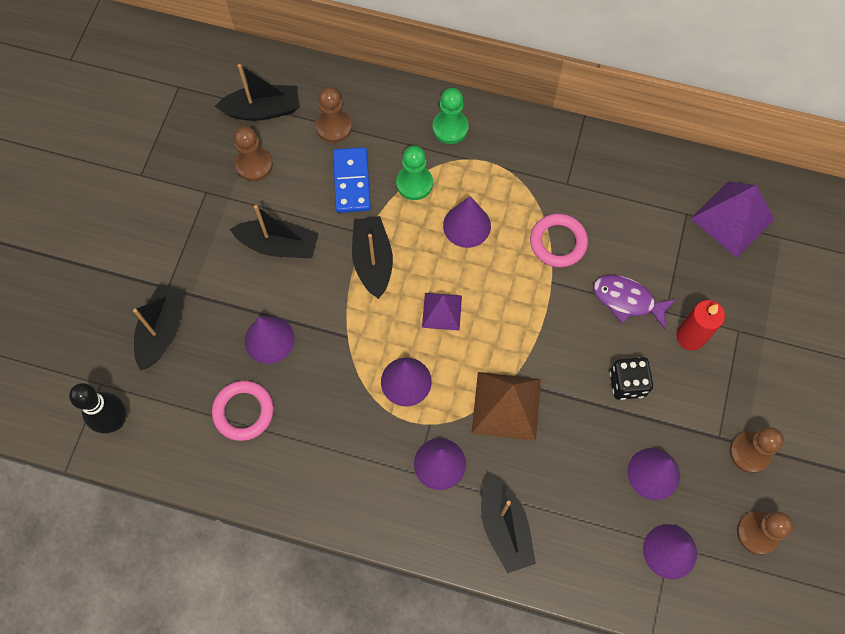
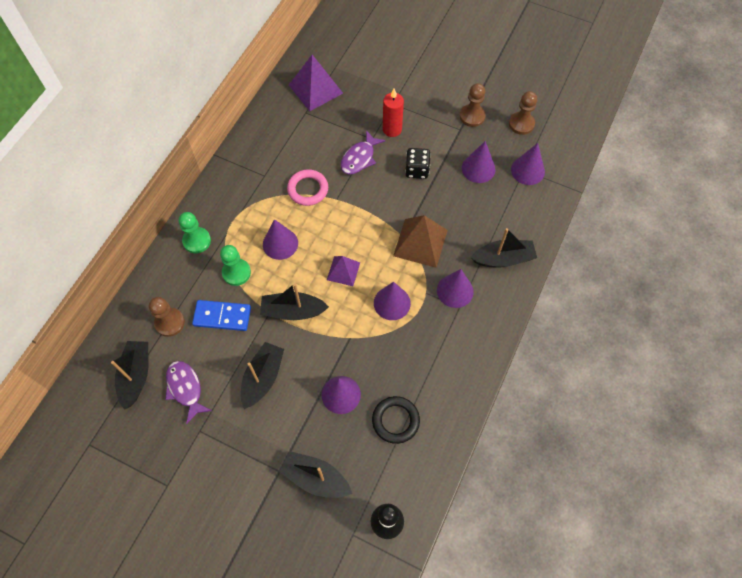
camera: 80 degrees left, 5 degrees down
pink ring [212,381,274,441] -> black ring [372,396,420,444]
brown pawn [234,126,273,181] -> purple fish [165,361,212,424]

